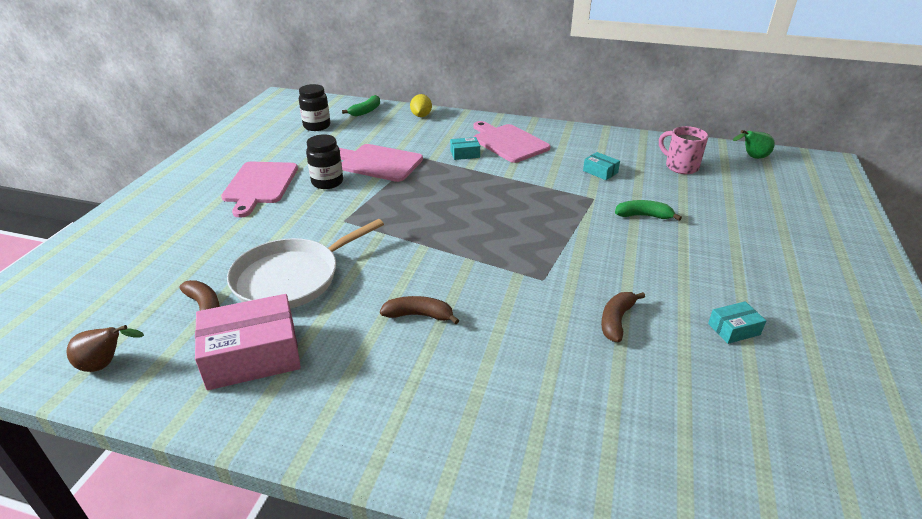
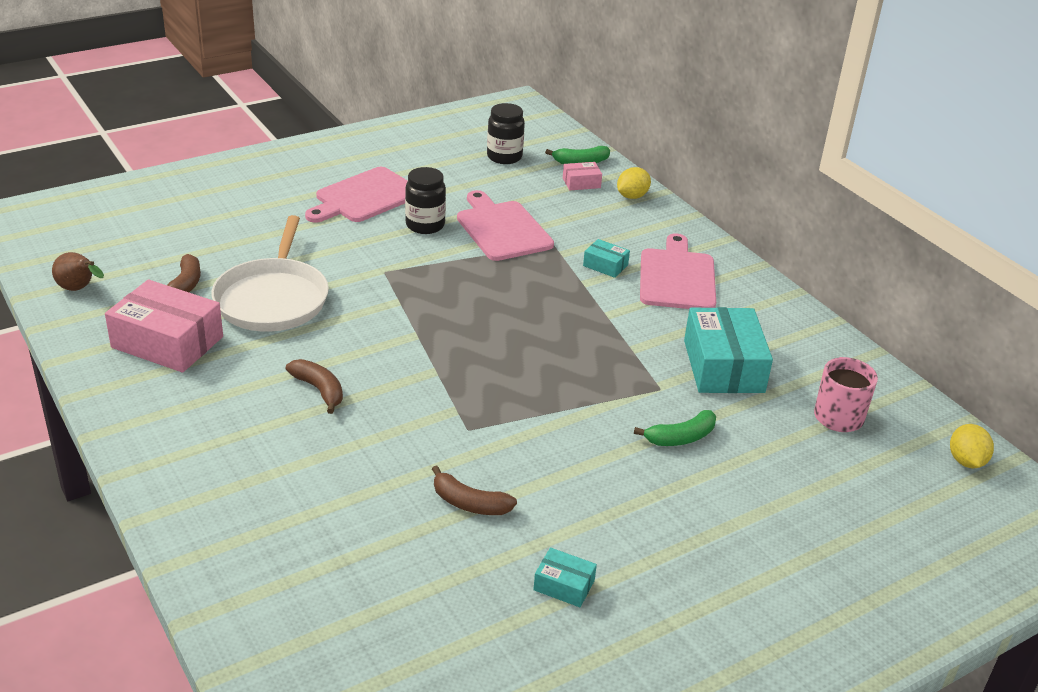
camera: 40 degrees right, 0 degrees up
white pan [227,219,384,309] -> white pan turned 90 degrees counterclockwise [211,215,329,332]
turquoise box [583,152,620,180] -> turquoise box [684,307,773,393], size x2.11
brown banana [601,292,645,342] -> brown banana turned 135 degrees counterclockwise [432,465,517,515]
green banana [615,200,682,221] -> green banana turned 105 degrees clockwise [634,410,716,446]
green pear [733,130,775,159] -> yellow lemon [950,424,994,468]
none -> pink box [563,162,602,190]

